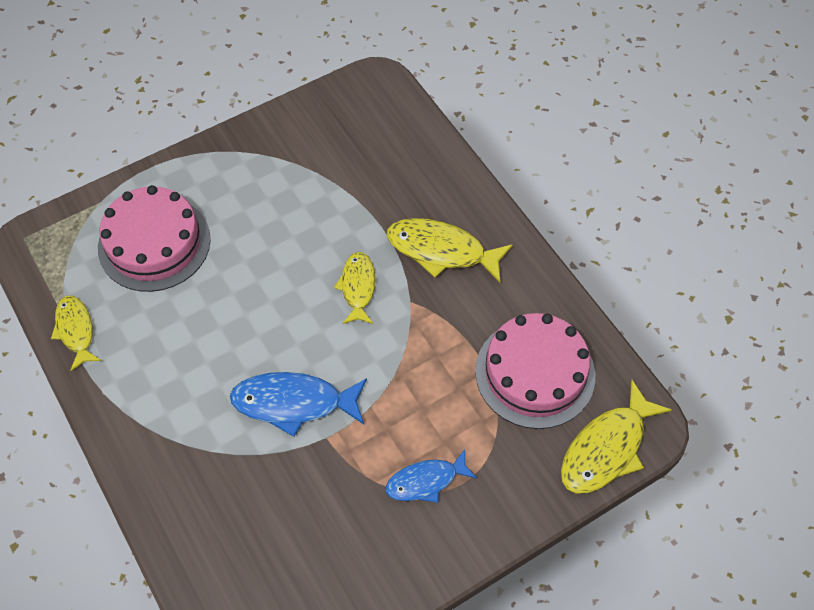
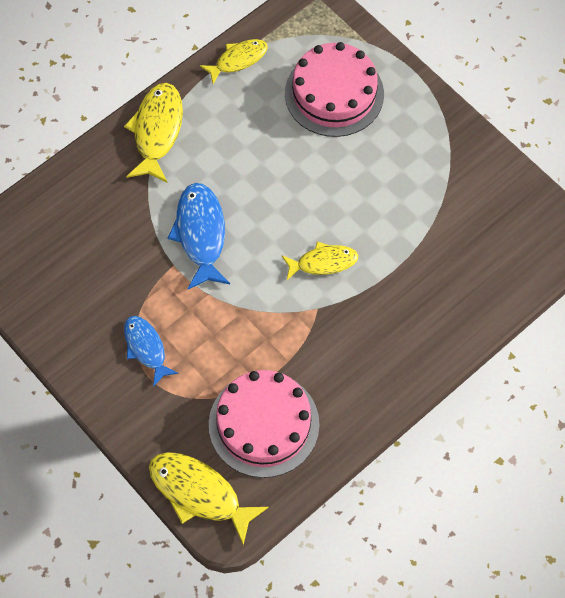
camera: 80 degrees right, 5 degrees up
yellow fish [387,218,513,283] -> yellow fish moved to [124,83,183,182]

